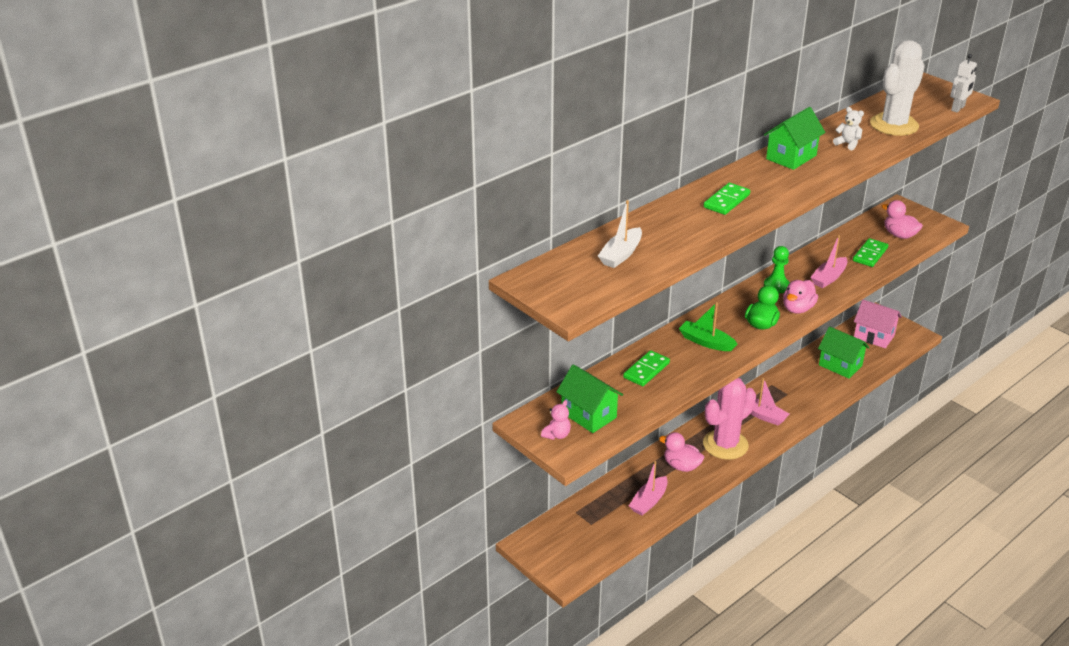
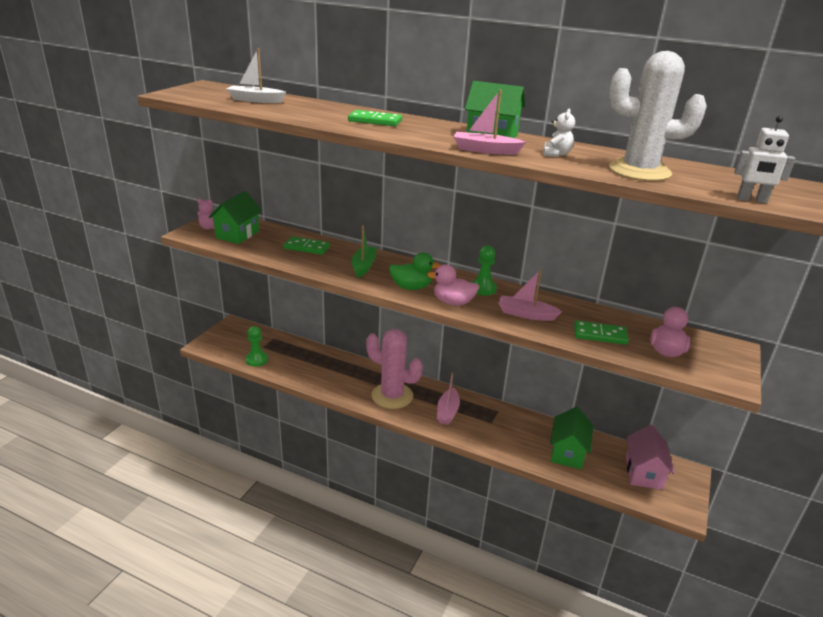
camera: 65 degrees right, 5 degrees down
pink boat [629,461,668,516] -> pink boat moved to [454,90,526,155]
pink duck [659,432,704,472] -> none
none -> green pawn [245,326,268,367]

